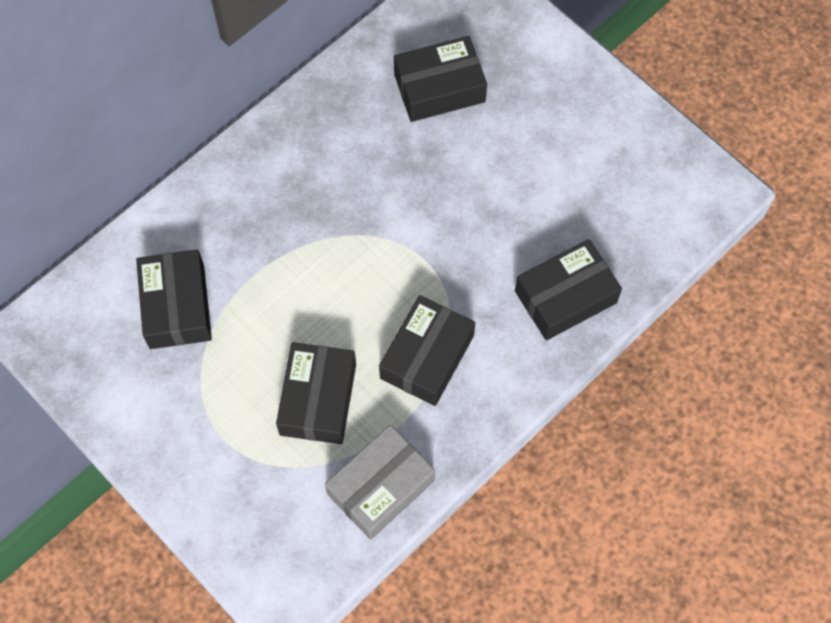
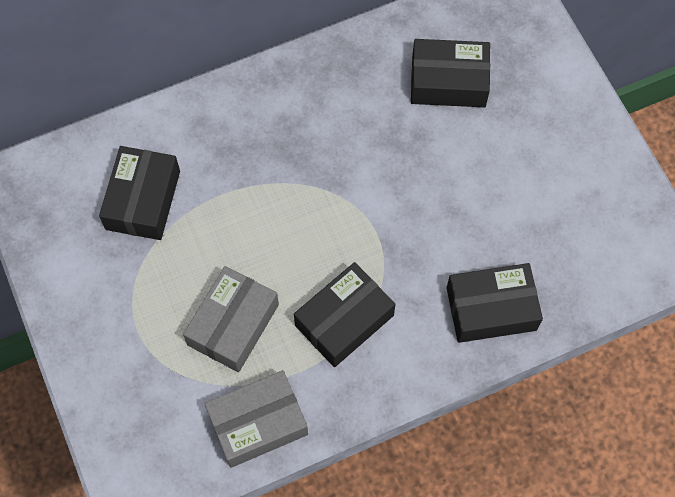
camera: 20 degrees right, 0 degrees up
black box [276,342,356,444] -> grey box [183,266,279,372]

